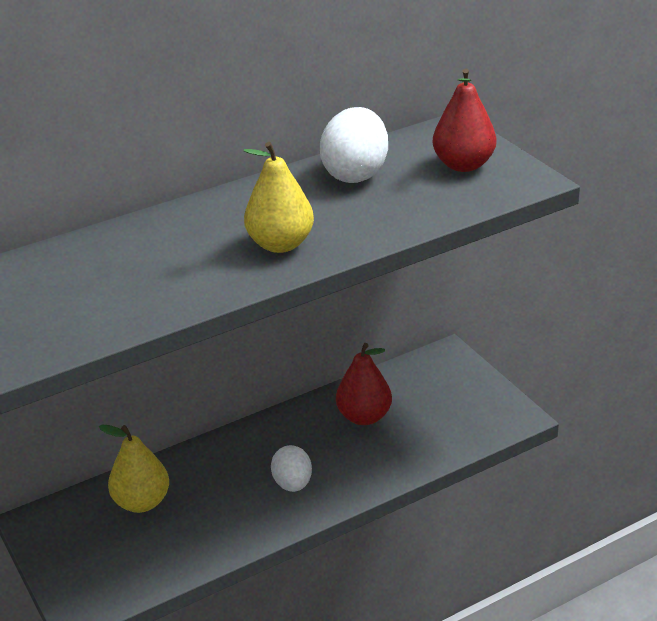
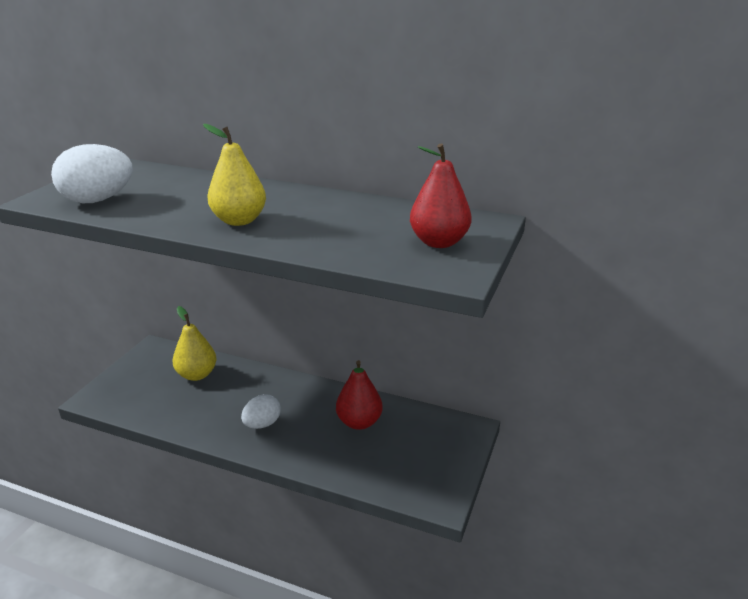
camera: 50 degrees right, 5 degrees down
white egg [320,107,388,183] -> white egg moved to [51,144,133,203]

